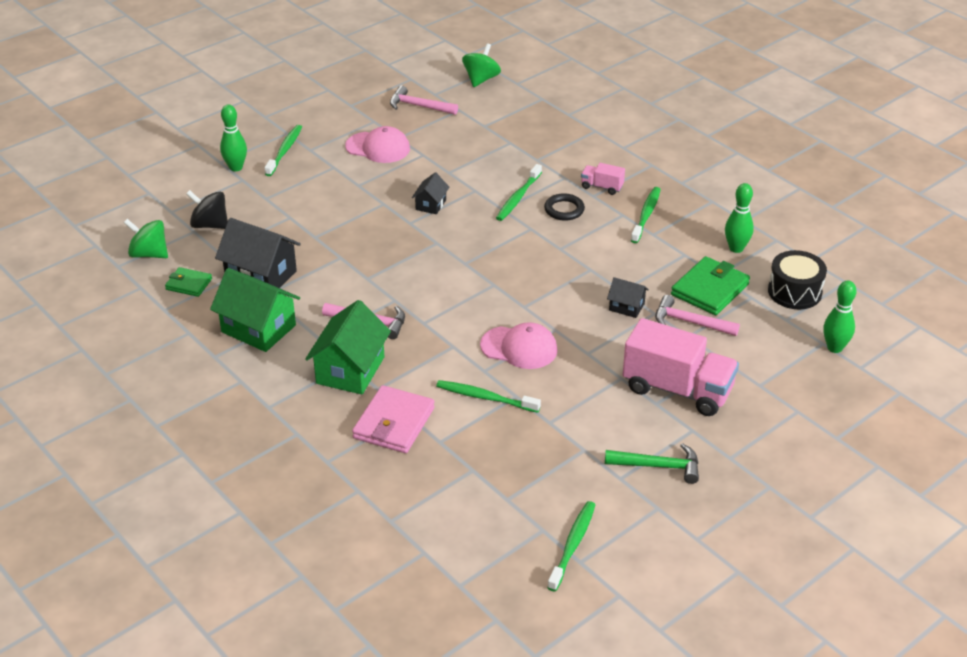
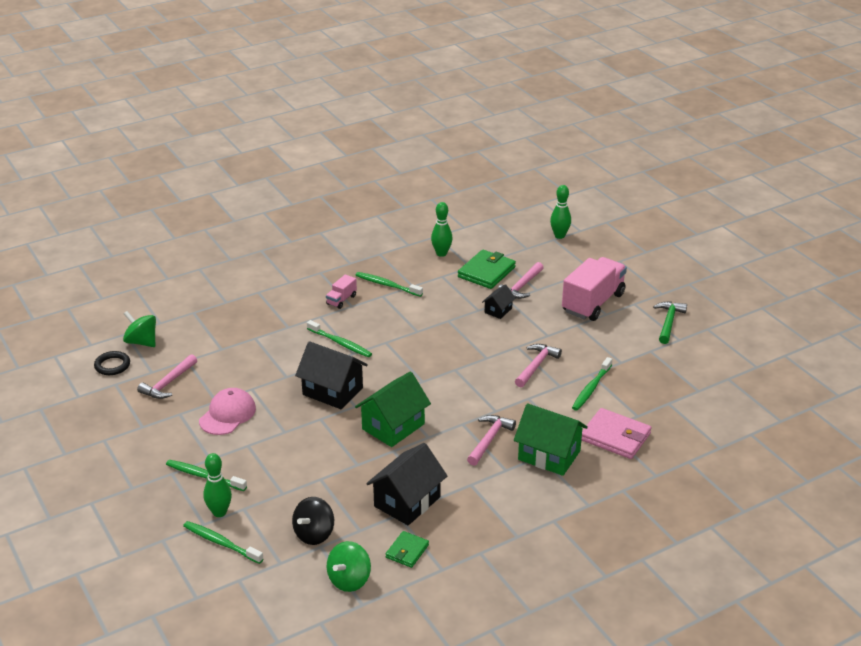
camera: 80 degrees left, 5 degrees down
green house [210,268,300,352] -> green house moved to [355,372,431,447]
black house [412,172,449,214] -> black house [295,341,368,409], size x1.93
pink cap [480,322,558,369] -> pink hammer [515,344,562,387]
black ring [544,193,585,221] -> black ring moved to [94,351,130,375]
green toothbrush [547,501,596,591] -> green toothbrush moved to [183,521,264,564]
green wallet [671,256,750,315] -> green wallet turned 75 degrees clockwise [458,249,516,289]
black drum [768,250,827,309] -> none

